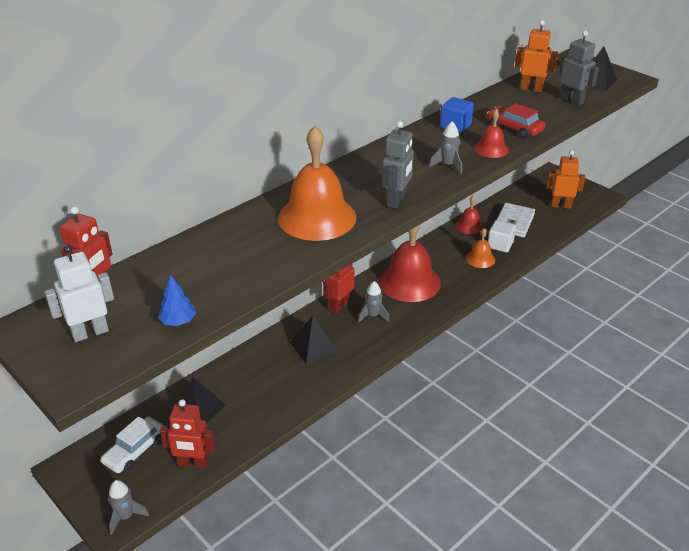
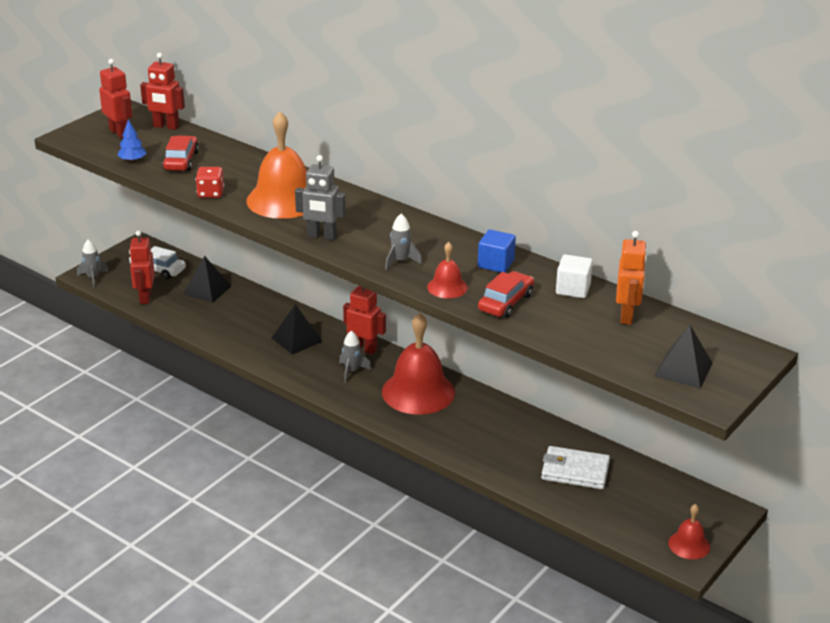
camera: 80 degrees right, 5 degrees down
white robot [44,245,114,342] -> red robot [99,59,132,138]
red bell [455,196,484,234] -> red bell moved to [668,504,710,559]
orange bell [466,228,495,268] -> none
white cube [488,220,516,253] -> white cube moved to [556,254,593,298]
orange robot [546,150,585,209] -> none
grey robot [559,30,599,106] -> none
none -> red car [163,136,199,171]
none -> red dice [196,167,224,198]

